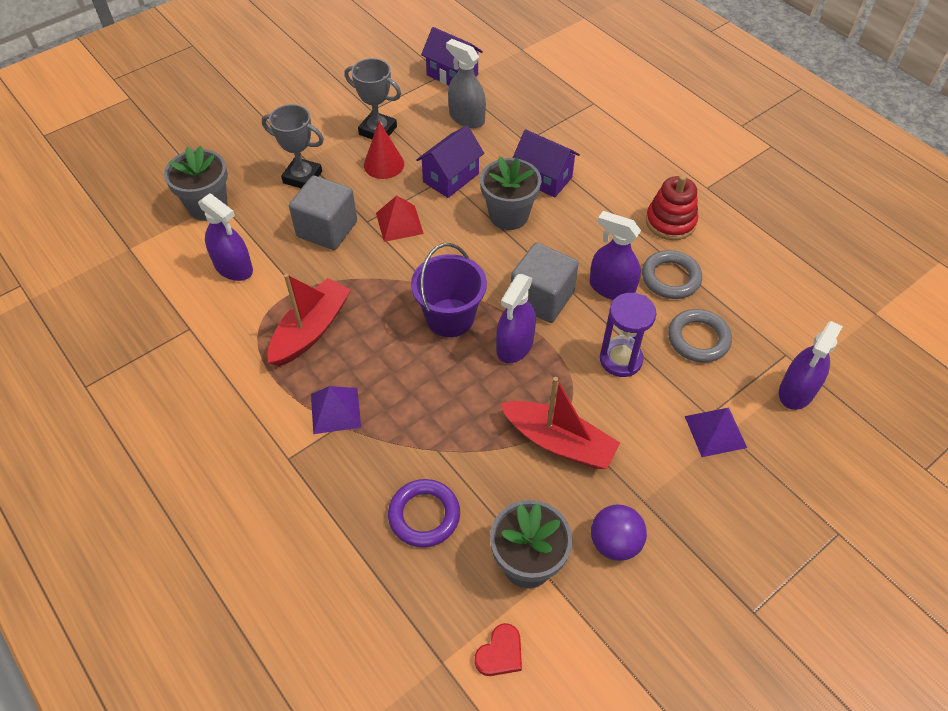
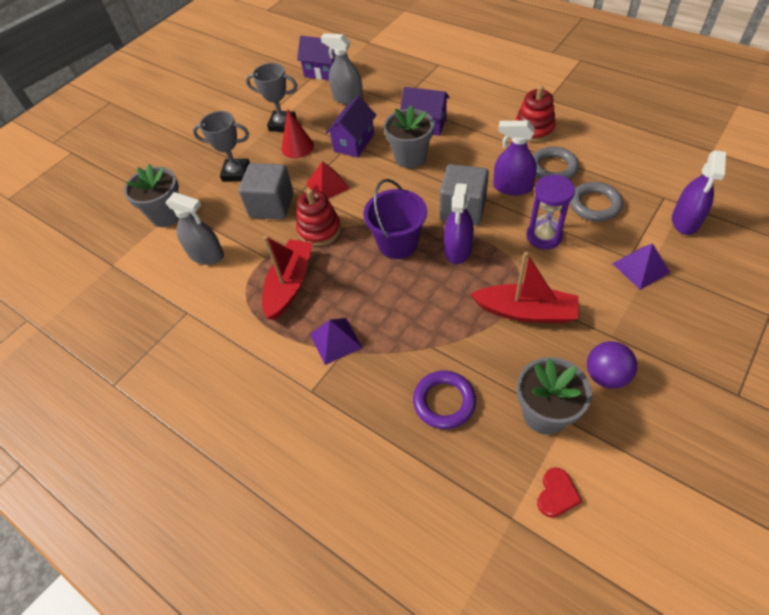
camera: 10 degrees left, 0 degrees up
purple spray bottle [198,193,253,281] -> grey spray bottle [165,192,224,265]
none -> red stacking toy [296,189,341,246]

